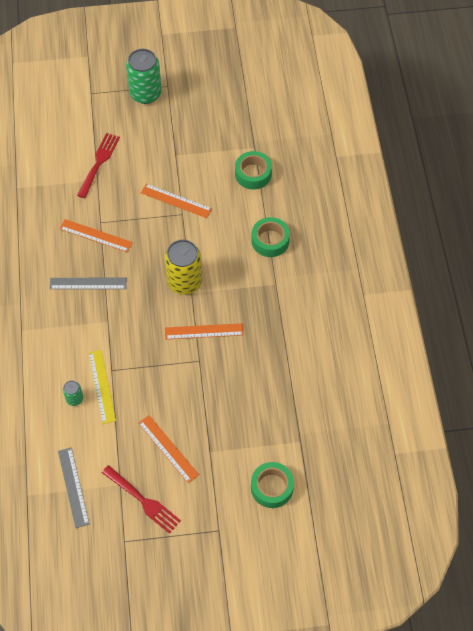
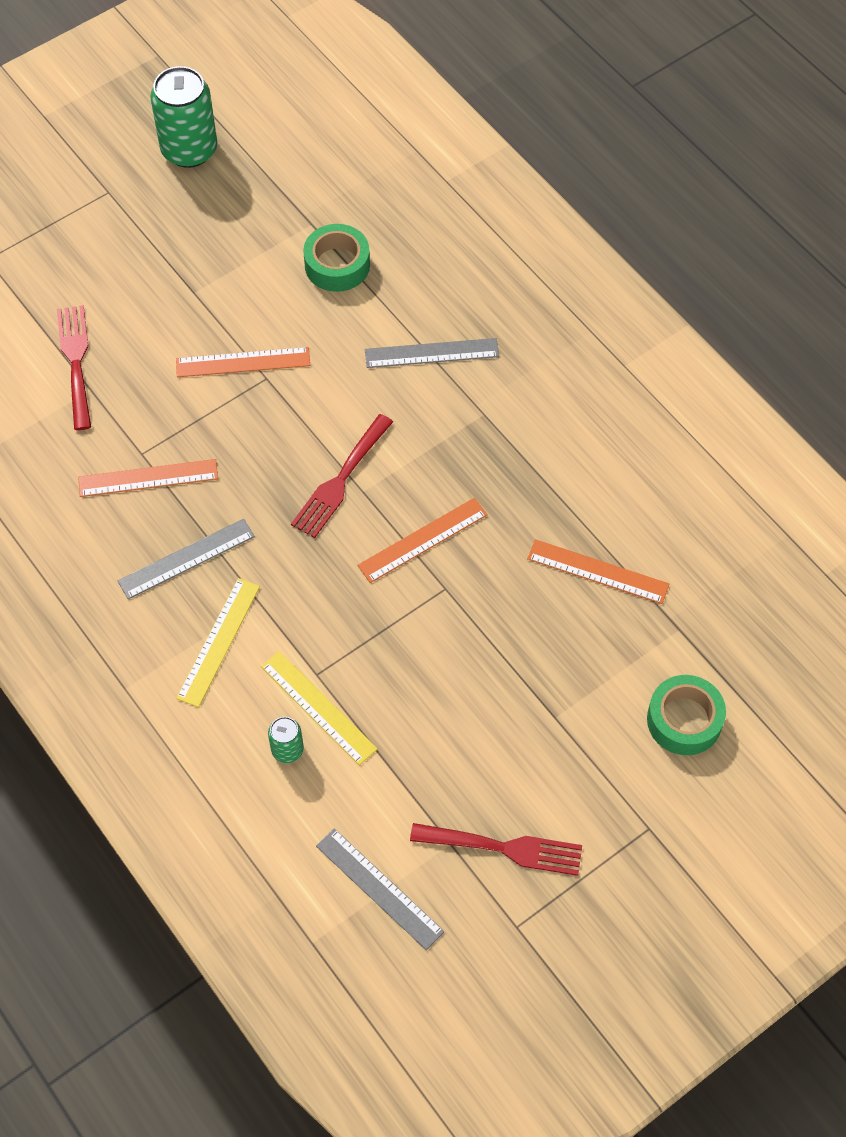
camera: 30 degrees left, 0 degrees up
green can [126,49,162,104] -> green can moved to [150,66,217,168]
orange ruler [138,415,199,483] -> orange ruler moved to [527,539,669,604]
yellow can [164,239,202,295] -> red fork [291,414,393,538]
green tape [251,217,290,257] -> grey ruler [365,338,499,368]
none -> yellow ruler [176,578,260,707]

